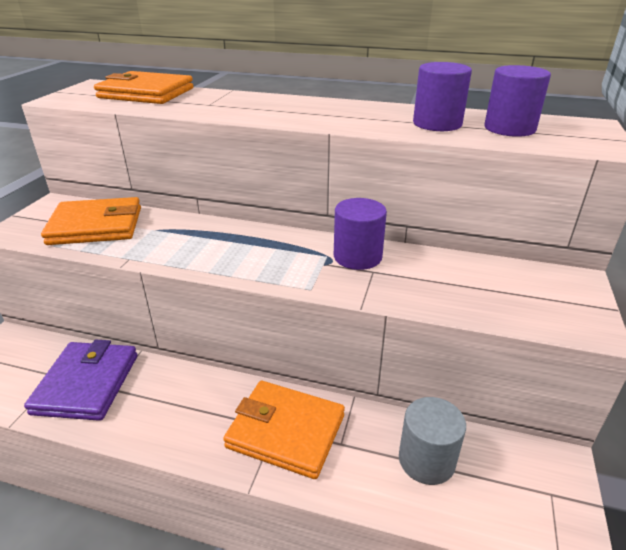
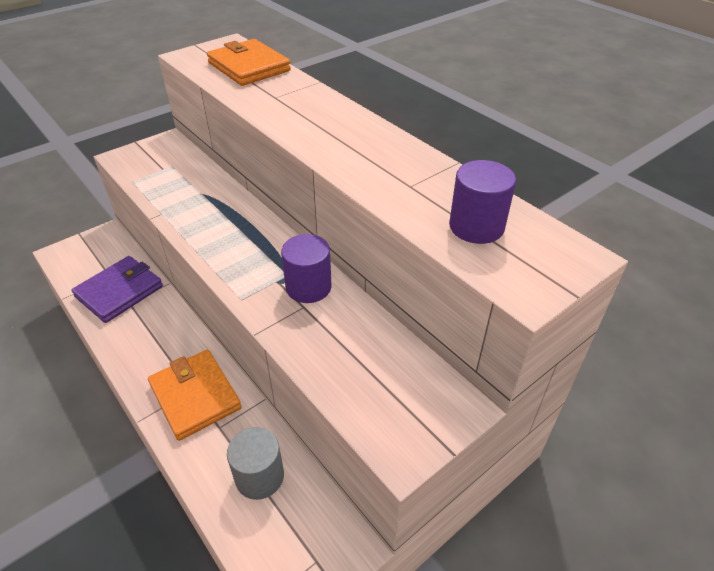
camera: 35 degrees right, 10 degrees up
orange wallet [41,197,141,245] -> none
purple cylinder [413,62,472,131] -> none

